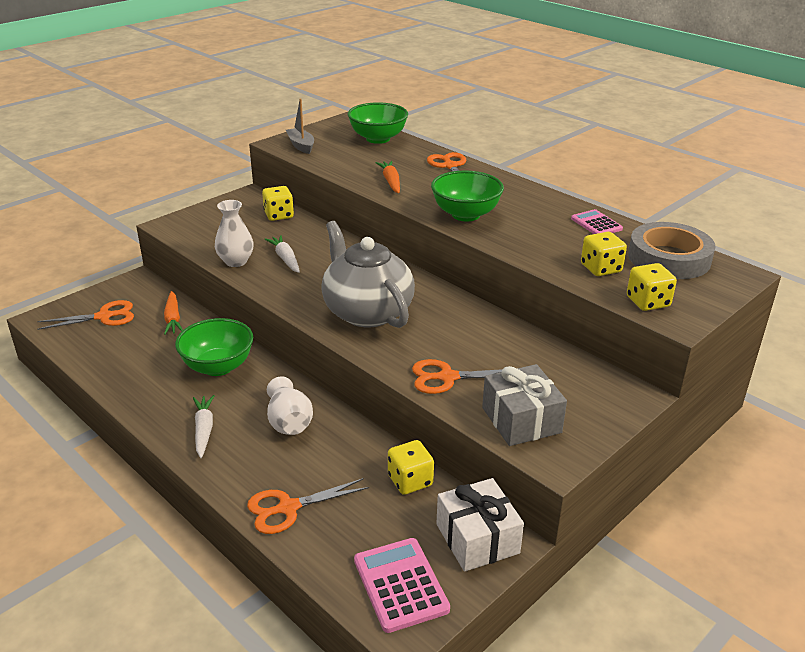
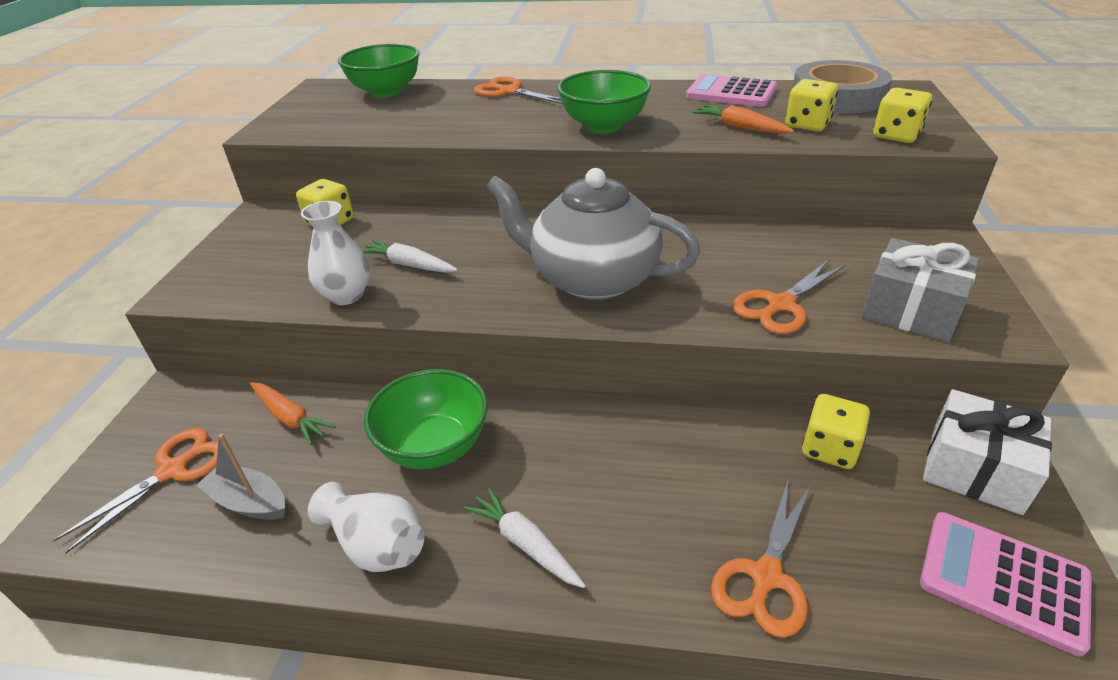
camera: 35 degrees left, 5 degrees up
white vase [267,376,313,435] -> white vase moved to [308,481,424,572]
grey boat [286,99,314,154] -> grey boat moved to [196,434,285,520]
orange carrot [376,161,400,193] -> orange carrot moved to [692,104,794,134]
pink calculator [571,209,623,234] -> pink calculator [686,74,777,107], size x1.55

